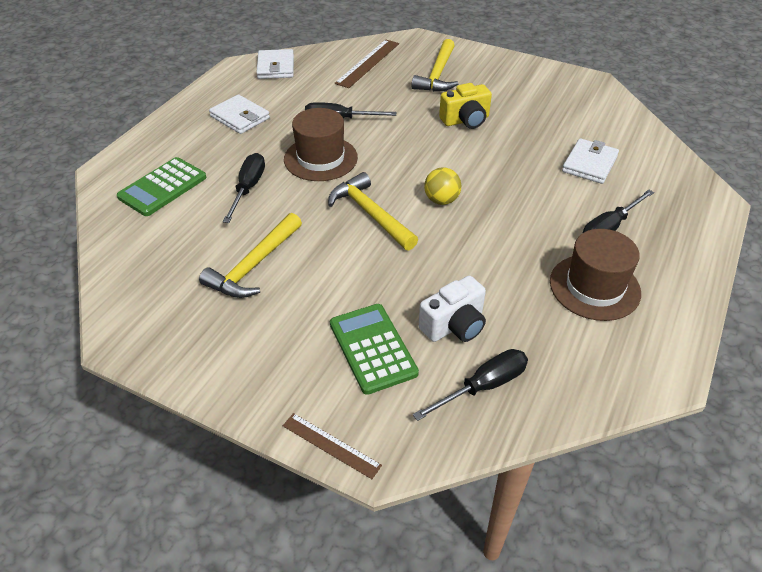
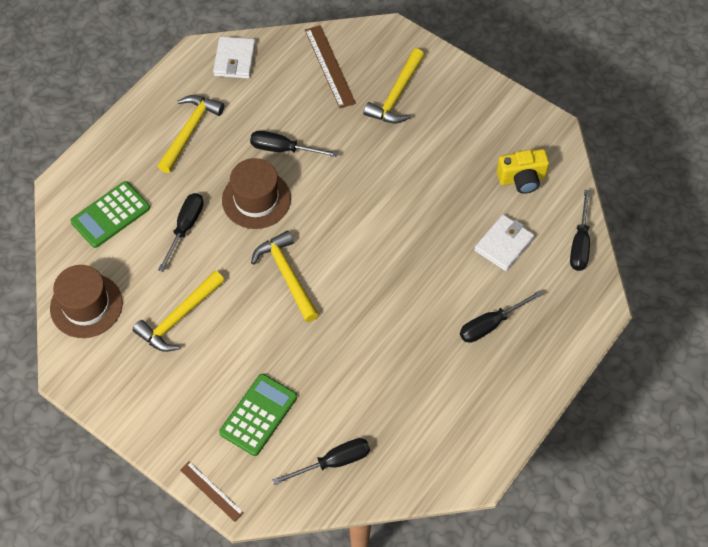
camera: 10 degrees right, 15 degrees up
white wallet [209,94,270,134] -> yellow hammer [158,95,224,173]
green calculator [330,304,419,395] -> green calculator turned 45 degrees clockwise [219,374,297,456]
brown ruler [335,39,399,88] -> brown ruler turned 60 degrees counterclockwise [305,25,356,108]
white camera [419,276,486,342] -> none
yellow ball [424,167,461,205] -> none
yellow camera [439,83,492,129] -> yellow camera moved to [497,149,549,194]
brown hat [550,229,641,321] -> brown hat moved to [50,265,123,338]
none -> black screwdriver [570,190,590,271]

